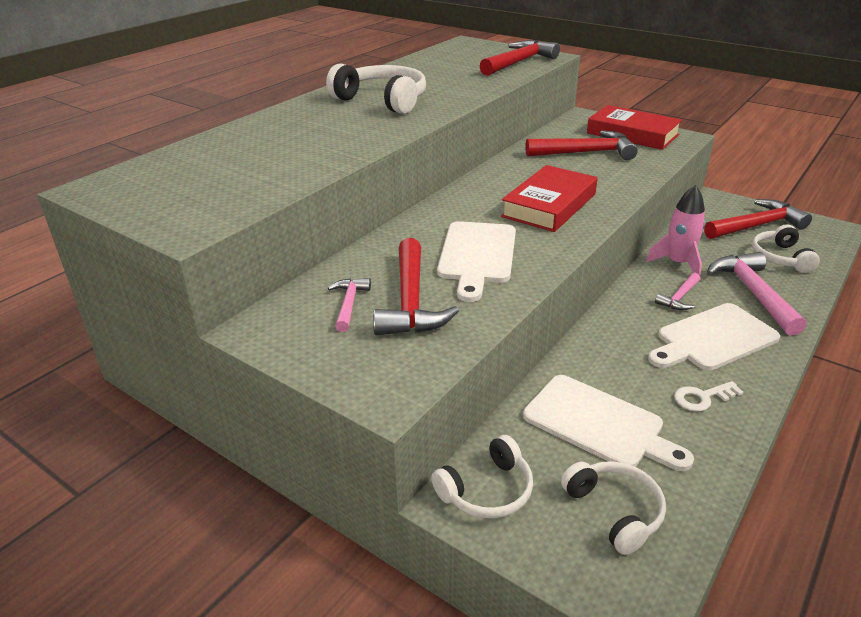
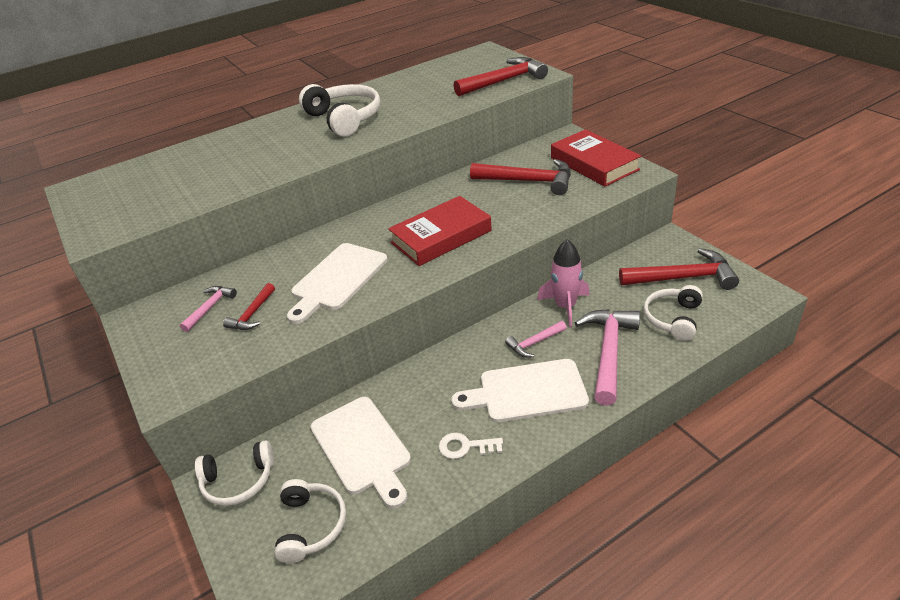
camera: 25 degrees right, 5 degrees up
red hammer [373,238,459,335] -> red hammer [223,283,275,330], size x0.53

